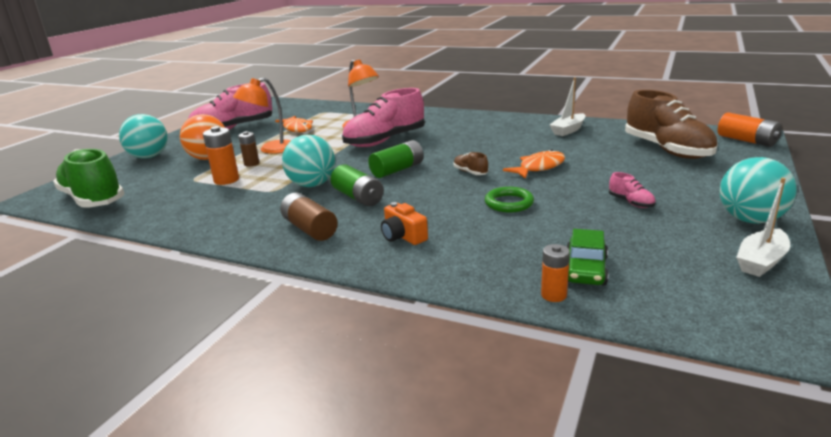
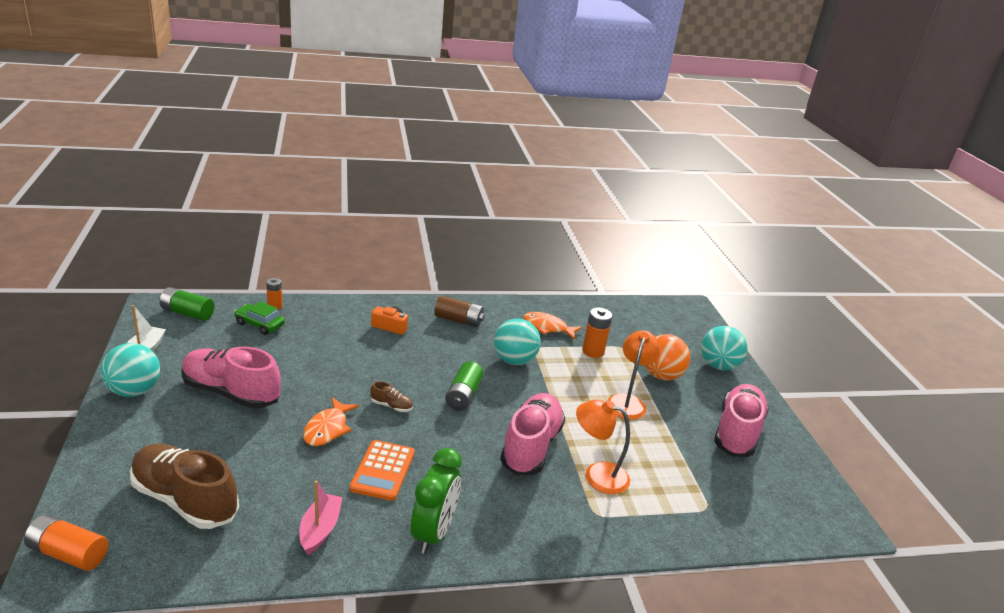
camera: 140 degrees right, 5 degrees up
green shoe [53,149,125,208] -> none
brown battery [238,131,259,167] -> none
orange fish [275,116,313,132] -> orange fish moved to [524,312,582,340]
green battery [331,165,384,206] -> green battery moved to [160,287,214,321]
green ring [485,187,534,212] -> none
white boat [550,78,586,136] -> pink boat [299,480,343,555]
green car [566,229,609,285] -> green car turned 45 degrees counterclockwise [234,301,285,335]
pink shoe [609,172,655,208] -> pink shoe [181,347,281,409], size x2.44
none -> orange calculator [350,440,415,501]
none -> green clock [411,448,462,554]

